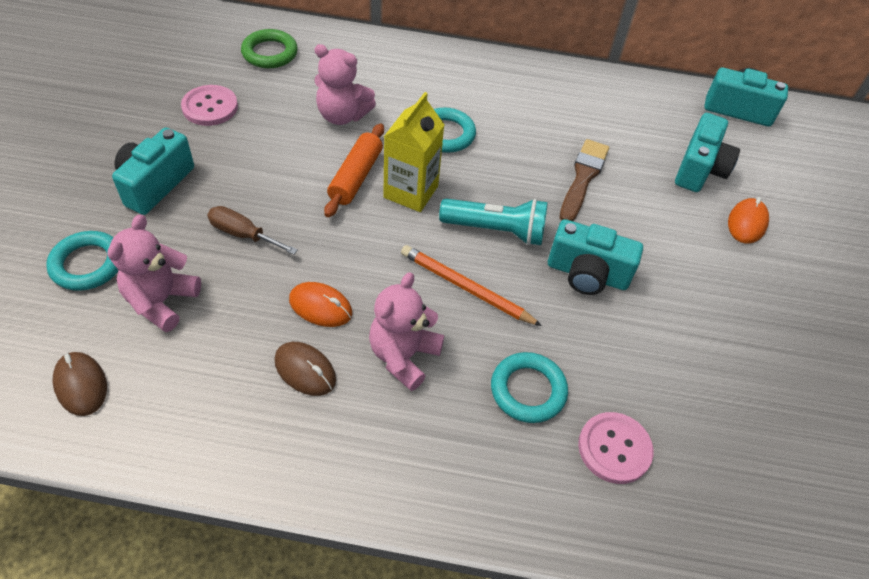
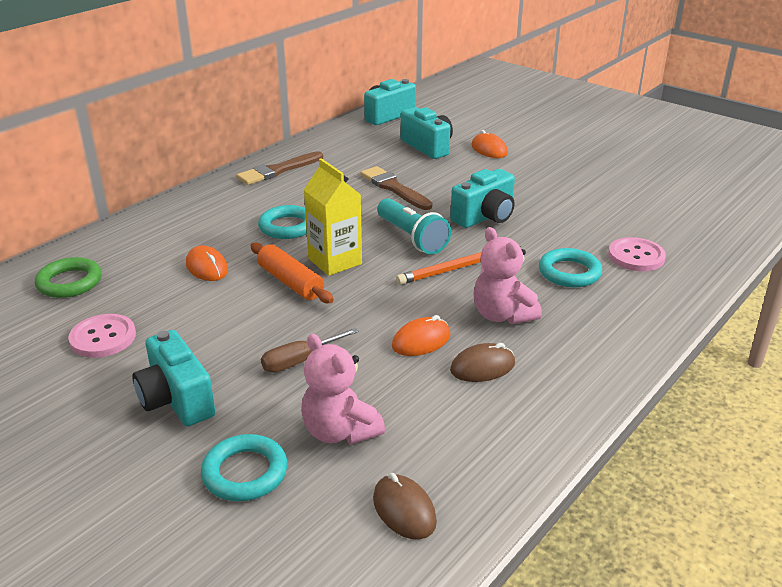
camera: 55 degrees left, 20 degrees down
brown mouse [53,352,107,416] -> brown mouse turned 60 degrees clockwise [373,473,437,540]
pink teddy bear [314,44,376,125] -> orange mouse [186,245,228,281]
turquoise flashlight [439,199,548,246] -> turquoise flashlight turned 105 degrees clockwise [377,198,451,254]
none -> brown brush [236,151,323,185]

